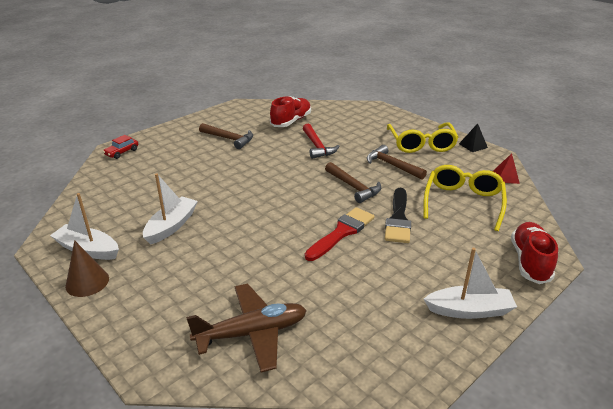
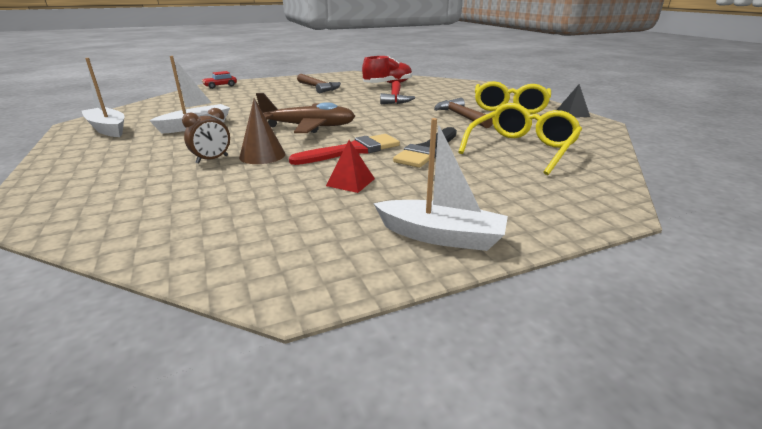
camera: 20 degrees right, 5 degrees down
brown cone [65,240,109,297] -> brown cone moved to [239,98,285,164]
brown plane [186,284,307,373] -> brown plane moved to [256,93,355,133]
brown hammer [325,162,381,203] -> none
red pyramid [493,153,520,184] -> red pyramid moved to [326,140,375,193]
red shoe [511,222,558,284] -> none
none -> brown clock [182,108,230,164]

